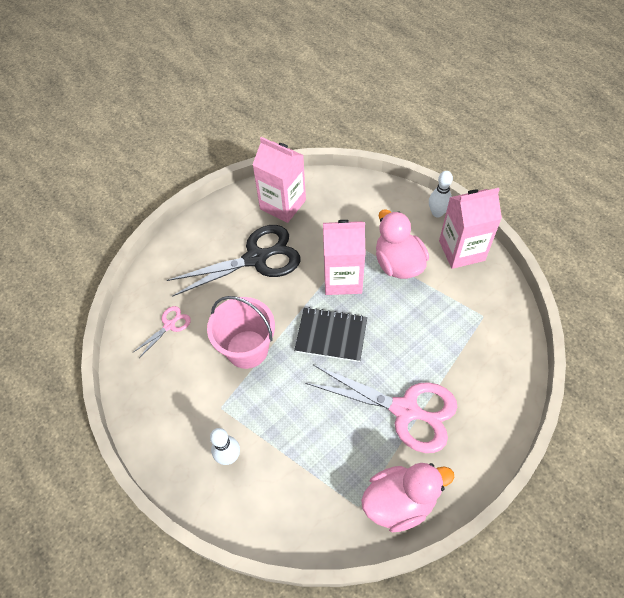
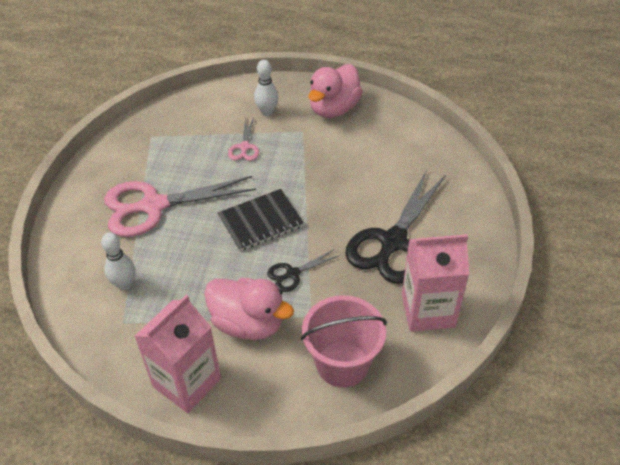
camera: 140 degrees right, 10 degrees down
pink scissors [134,306,191,358] -> pink scissors moved to [228,117,259,161]
pink bucket [207,296,275,369] -> pink bucket moved to [301,295,387,387]
pink carton [323,220,365,295] -> black scissors [267,249,338,292]
pink duck [361,463,454,532] -> pink duck moved to [309,64,363,118]
white bowling pin [429,171,453,217] -> white bowling pin moved to [101,232,135,290]

